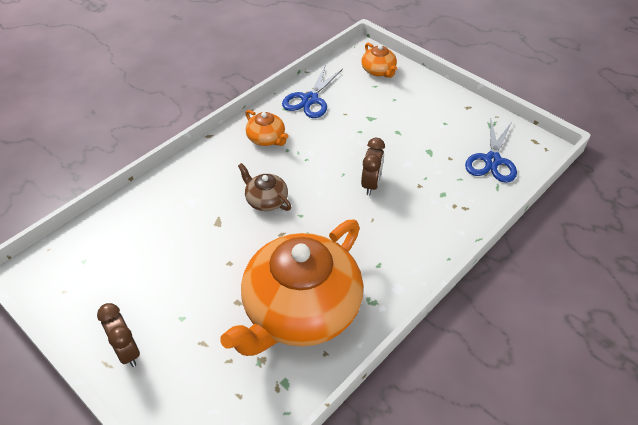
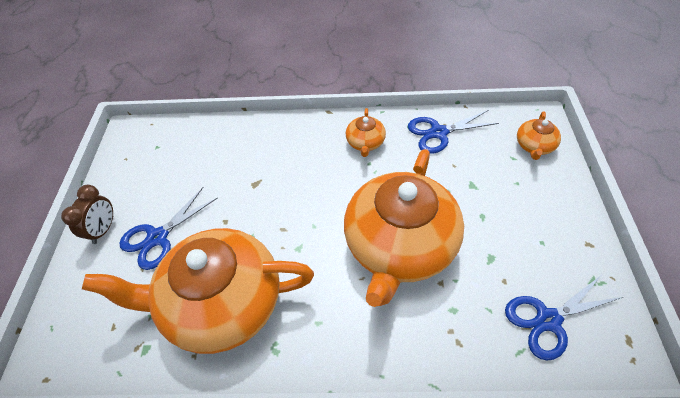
camera: 50 degrees right, 5 degrees up
brown teapot [238,163,291,211] -> none
brown clock [361,138,385,195] -> orange teapot [344,149,464,307]
none -> blue scissors [119,187,218,270]

